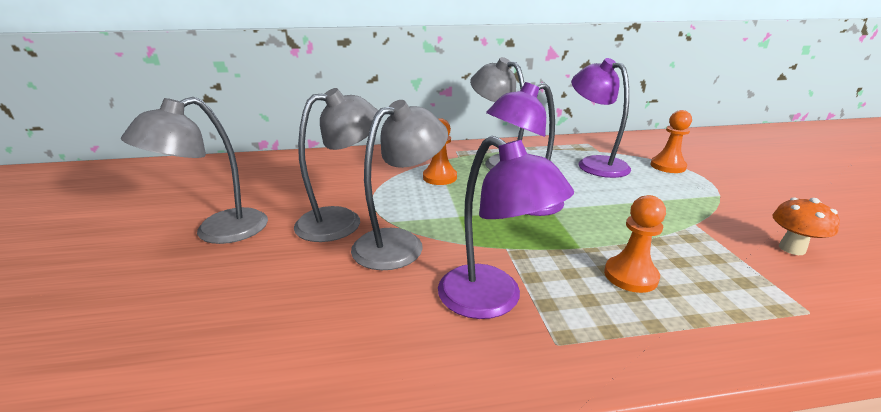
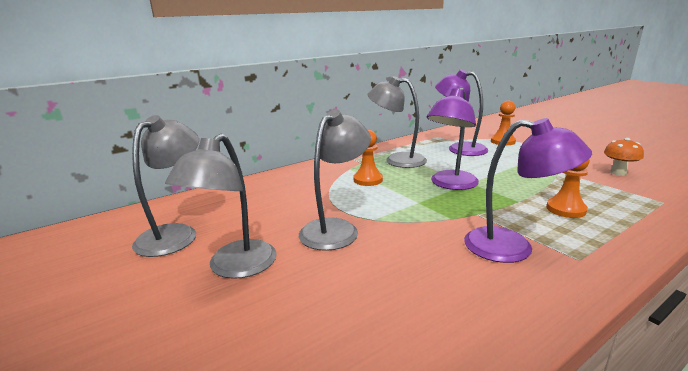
camera: 25 degrees left, 5 degrees down
grey lamp [351,100,448,270] -> grey lamp moved to [132,115,199,257]

